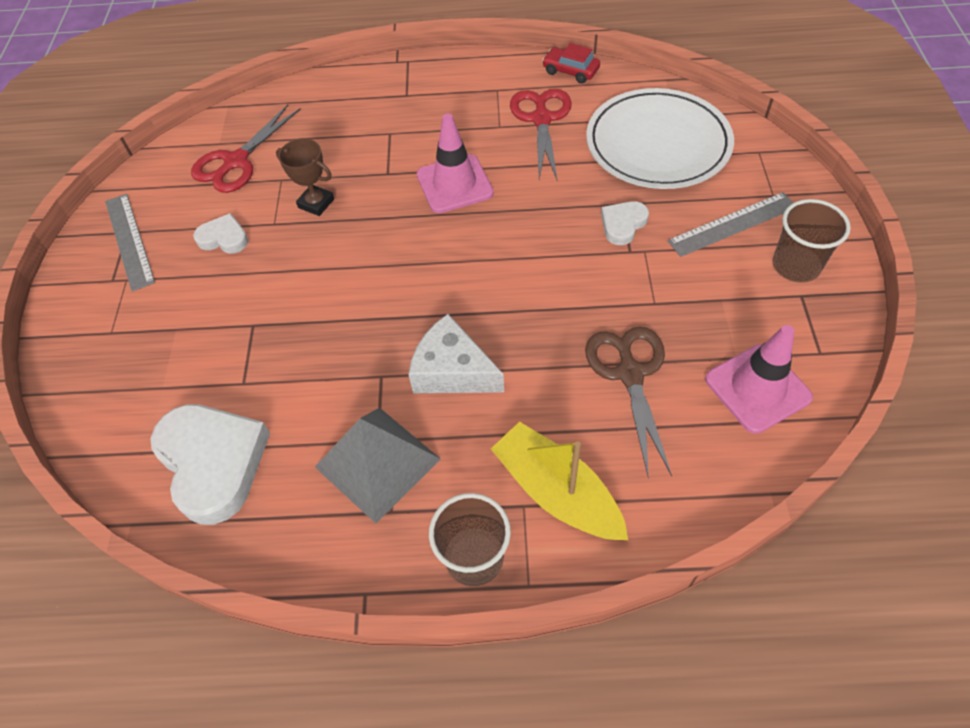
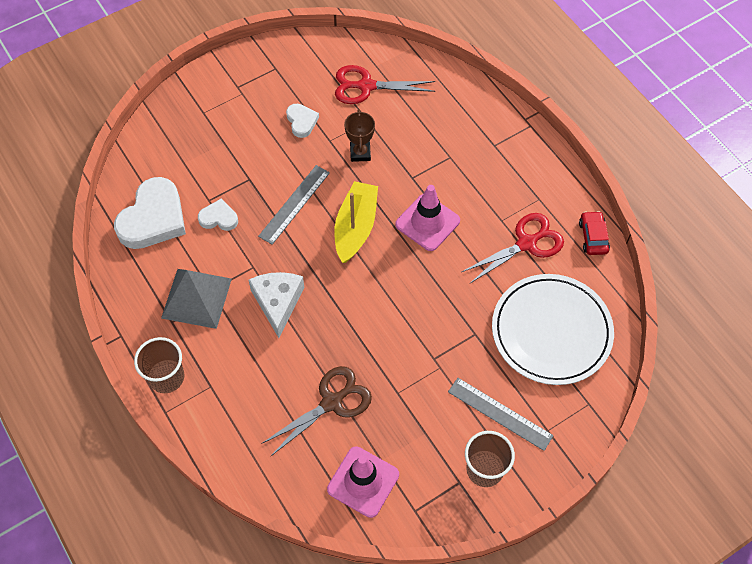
camera: 55 degrees right, 5 degrees up
grey ruler [105,194,155,292] -> grey ruler moved to [258,165,330,245]
yellow boat [491,422,628,540] -> yellow boat moved to [334,181,378,263]
white heart [601,201,649,245] -> white heart moved to [198,198,238,231]

